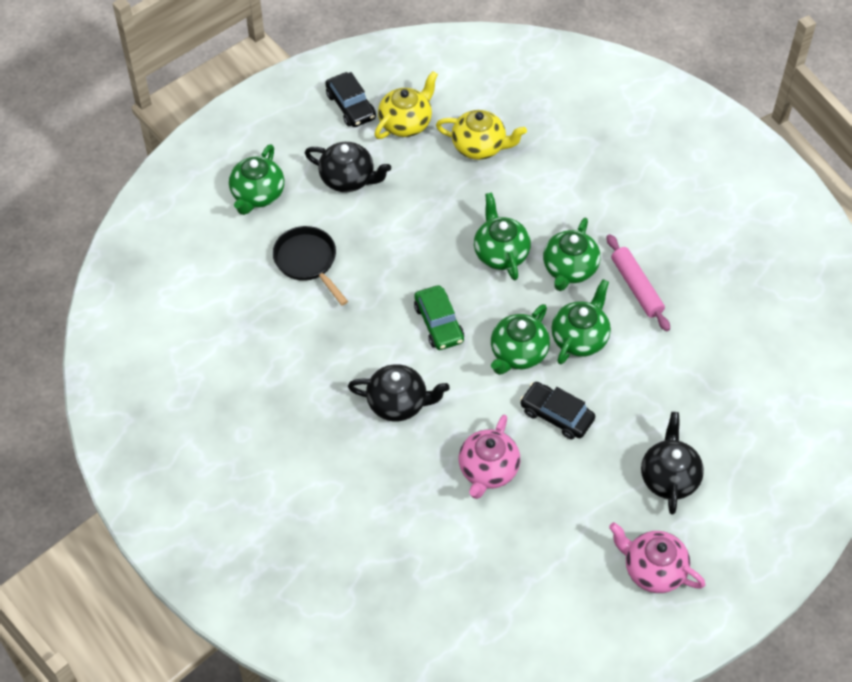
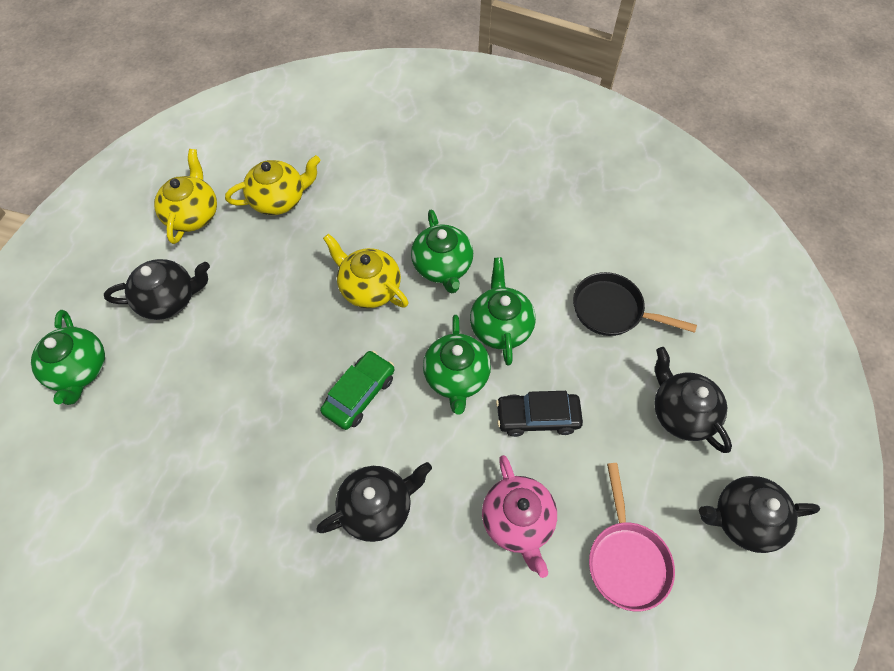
camera: 35 degrees left, 5 degrees up
black pan [273,226,348,306] -> black pan moved to [573,272,697,336]
black car [325,72,376,127] -> none
green car [414,285,464,350] -> green car turned 90 degrees counterclockwise [320,351,395,430]
green teapot [474,193,531,280] -> yellow teapot [323,234,409,308]
pink rolling pin [607,234,670,331] -> none
pink teapot [609,522,705,593] -> black teapot [699,476,820,553]
none -> pink pan [589,463,675,611]

